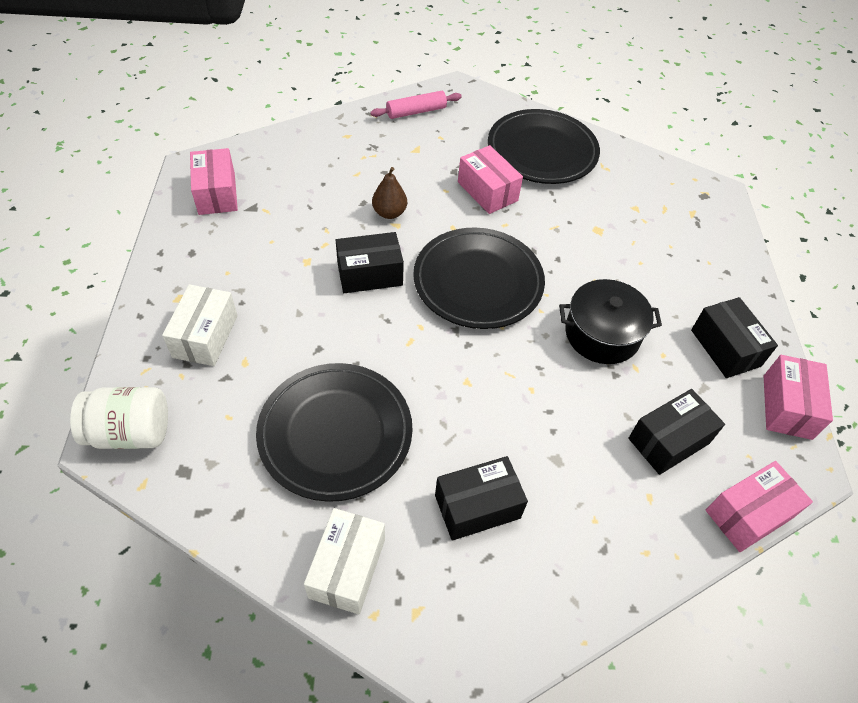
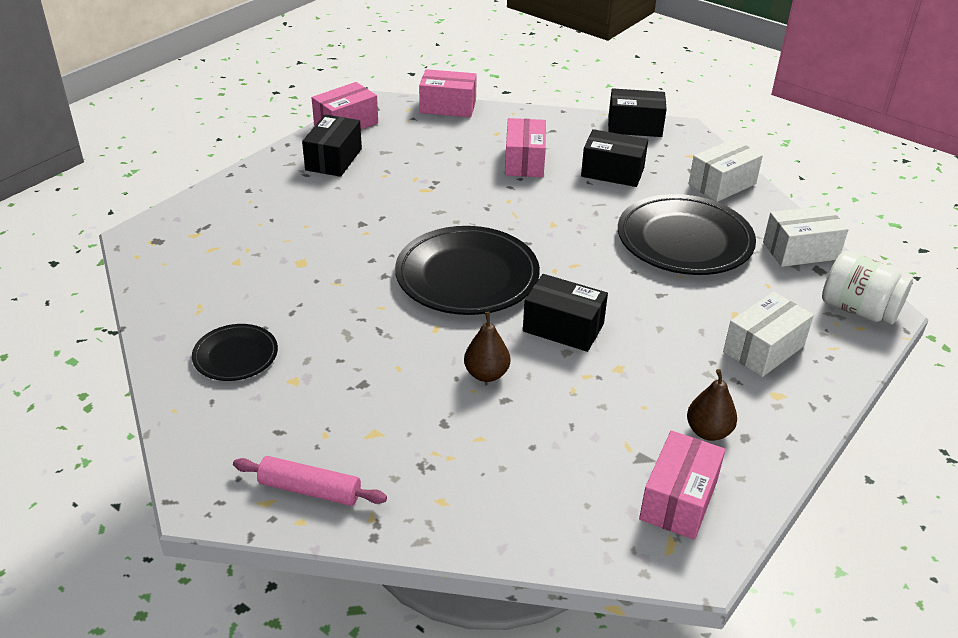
camera: 140 degrees left, 15 degrees down
pink box [458,145,523,214] -> pink box moved to [505,118,546,177]
black plate [488,109,600,184] -> black plate [192,324,278,381], size x0.53
black pot [559,279,662,364] -> none
black box [628,389,725,475] -> black box moved to [608,88,667,137]
none -> brown pear [687,369,737,441]
none -> white box [763,205,849,267]

